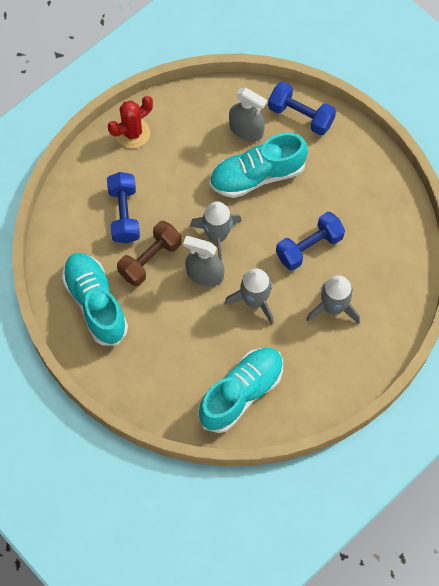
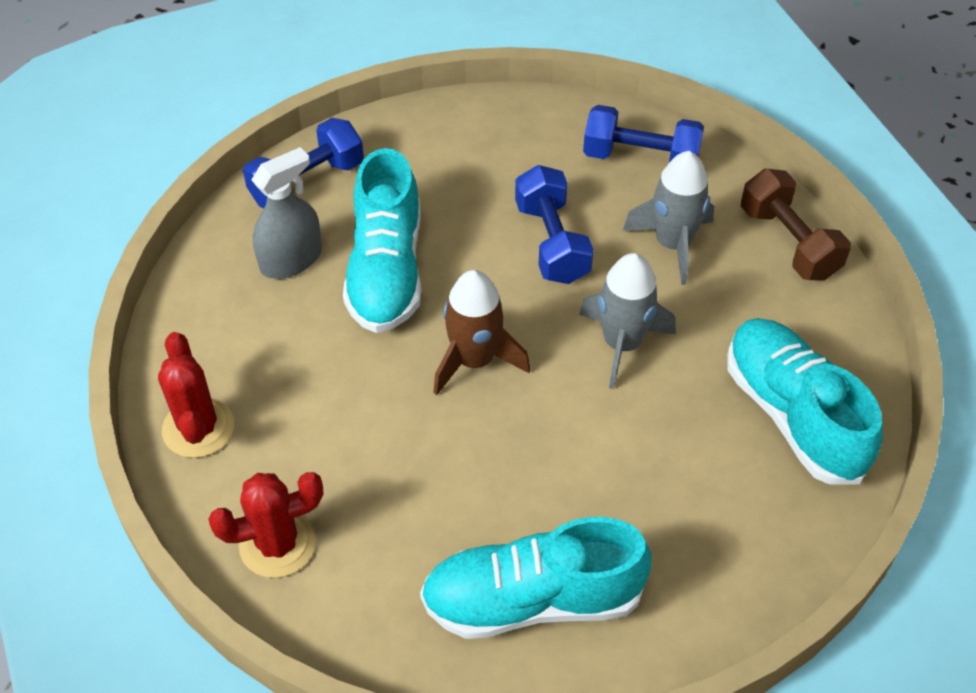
camera: 70 degrees left, 15 degrees down
blue dumbbell [107,172,140,243] -> blue dumbbell moved to [583,105,704,163]
brown dumbbell [117,221,182,286] -> brown dumbbell moved to [741,168,851,281]
grey spray bottle [183,236,225,286] -> none
grey rocket [190,201,242,261] -> brown rocket [433,270,530,395]
none -> red cactus [208,472,323,578]

